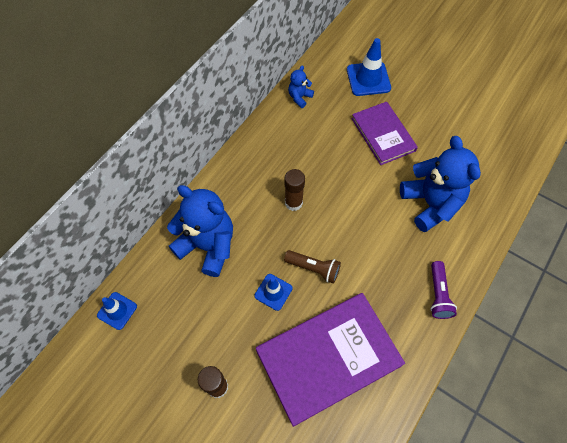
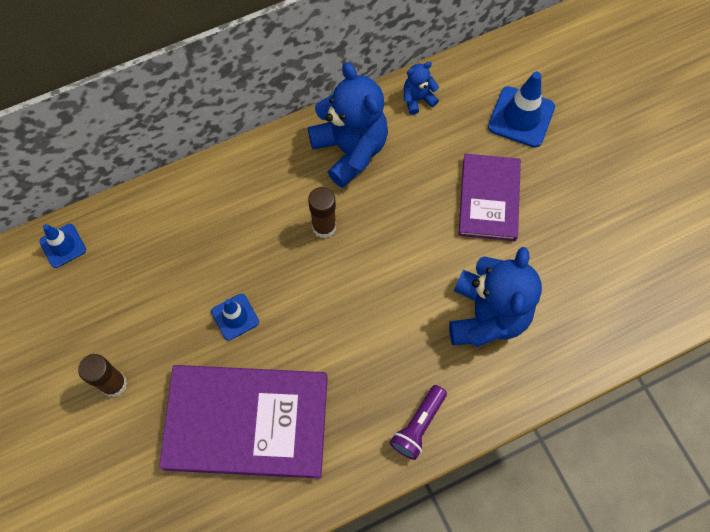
camera: 30 degrees right, 5 degrees up
blue teddy bear [167,185,233,277] -> blue teddy bear moved to [308,62,388,188]
brown flashlight [284,250,341,284] -> none

